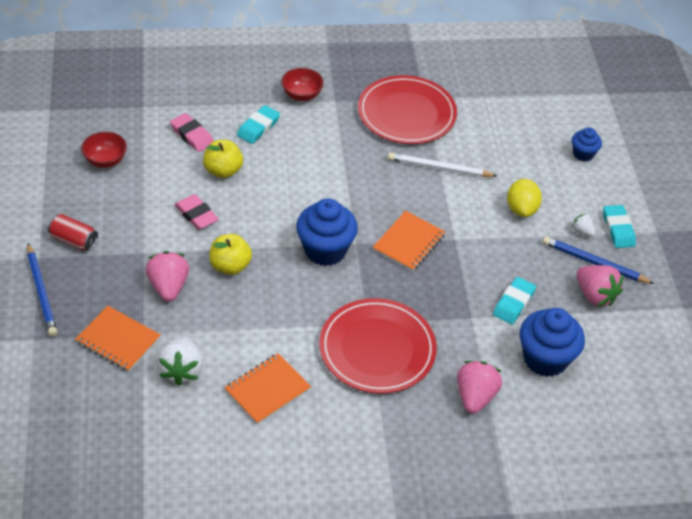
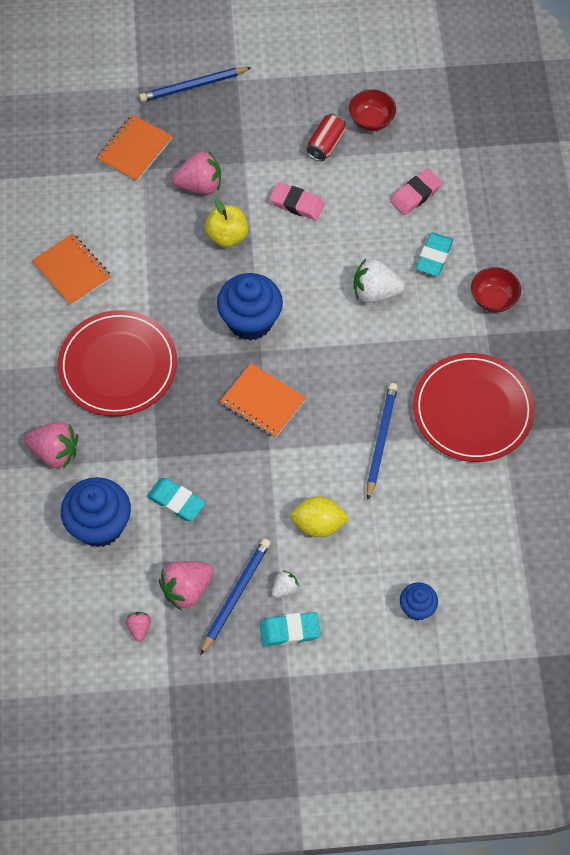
camera: 95 degrees right, 15 degrees up
red can [48,214,98,251] -> red can moved to [307,114,346,161]
white strawberry [157,337,203,386] -> white strawberry moved to [354,258,405,303]
pink eraser [174,194,219,230] -> pink eraser turned 60 degrees clockwise [270,182,325,220]
yellow apple [203,140,243,178] -> none
turquoise eraser [237,105,280,144] -> turquoise eraser turned 75 degrees clockwise [416,232,453,276]
white pencil [388,153,497,177] -> blue pencil [367,383,398,500]
none -> pink strawberry [126,612,151,642]

